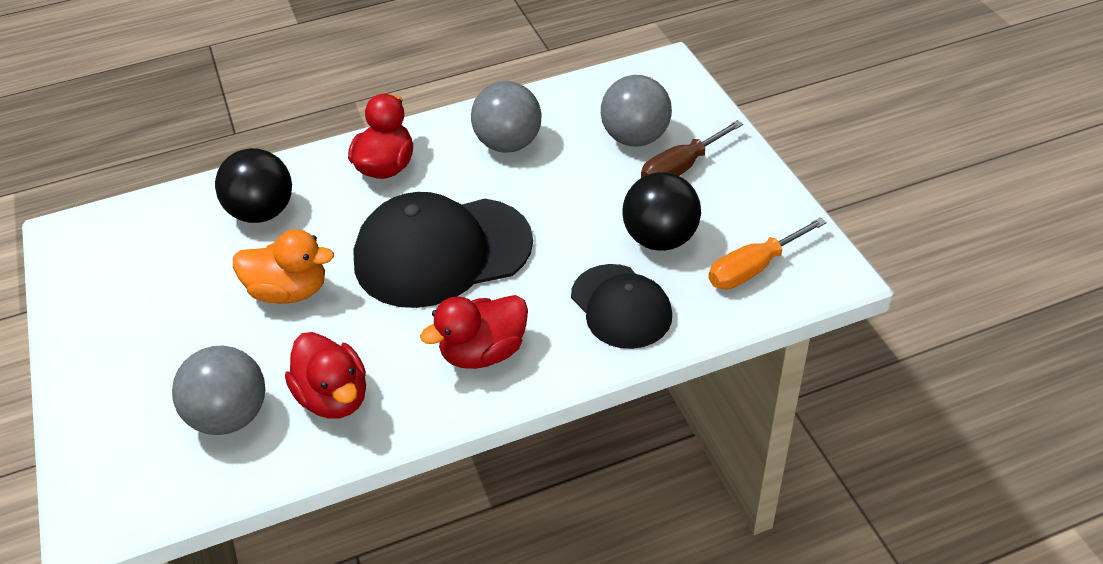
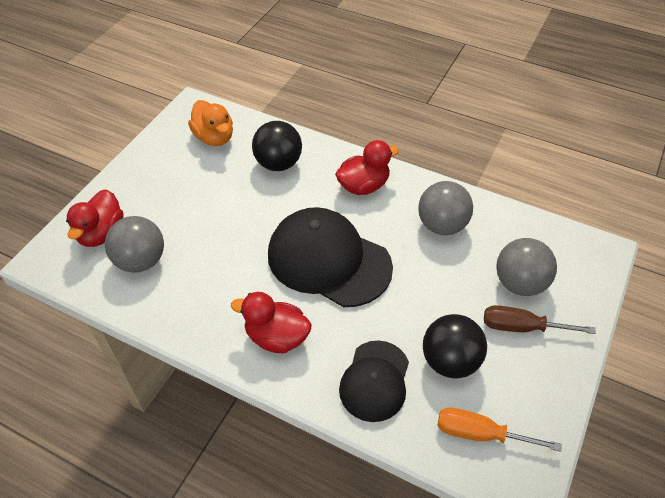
camera: 45 degrees right, 5 degrees up
orange duck [233,229,334,303] -> orange duck moved to [188,100,233,146]
red duck [285,332,366,419] -> red duck moved to [66,189,124,247]

